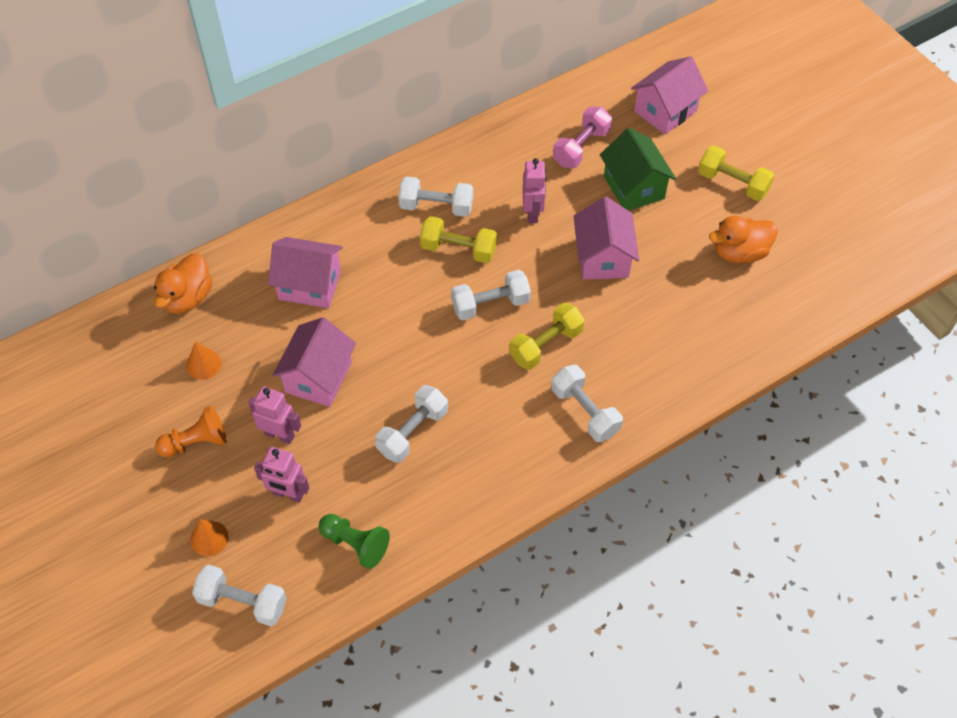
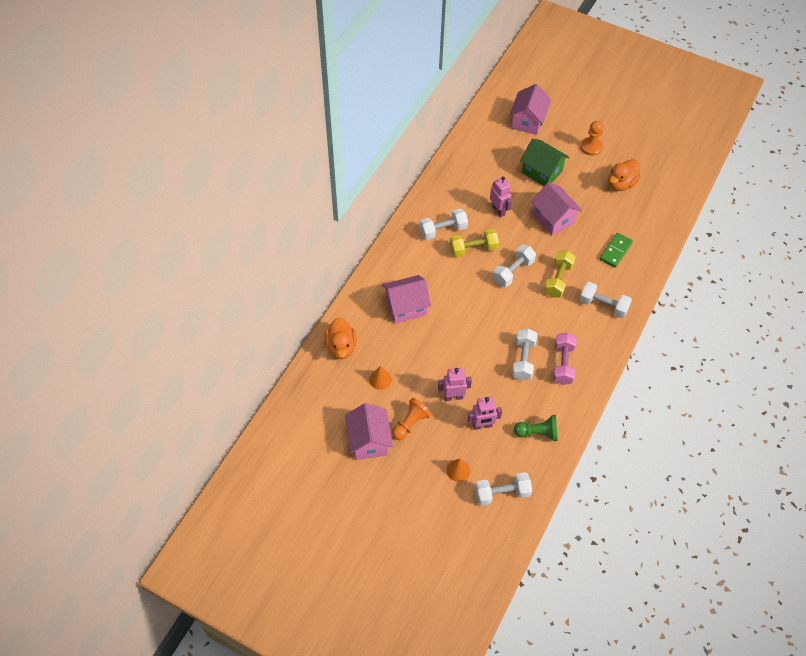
camera: 30 degrees left, 0 degrees up
pink house [273,317,356,407] -> pink house moved to [345,403,393,460]
pink dumbbell [553,107,612,168] -> pink dumbbell moved to [553,332,577,385]
yellow dumbbell [698,146,774,201] -> orange pawn [581,121,603,156]
none -> green domino [599,233,633,268]

